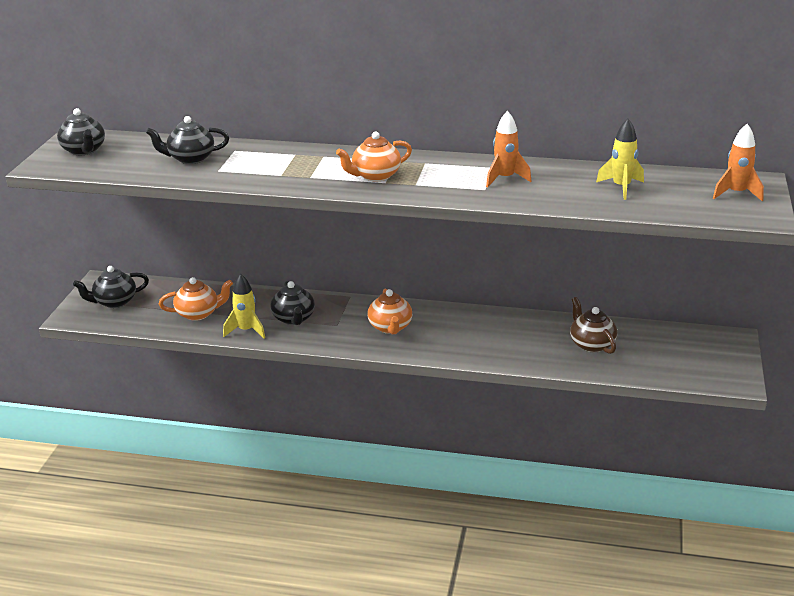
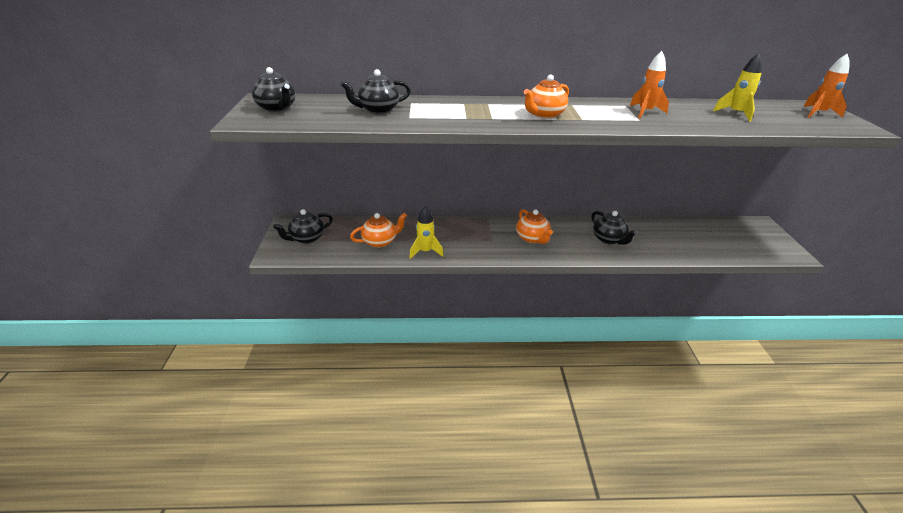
camera: 15 degrees left, 5 degrees up
black teapot [270,281,315,325] -> black teapot moved to [591,211,637,245]
brown teapot [570,297,617,354] -> none

